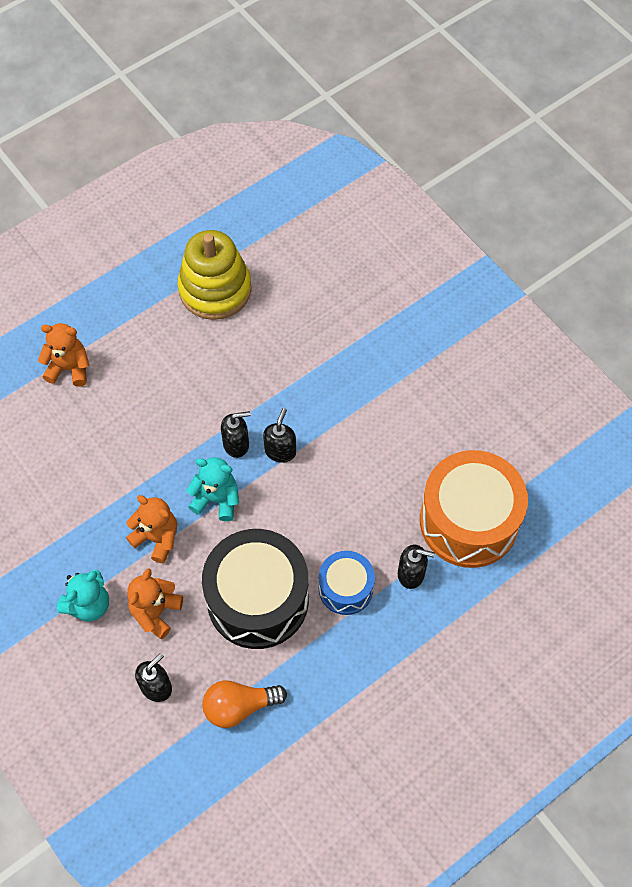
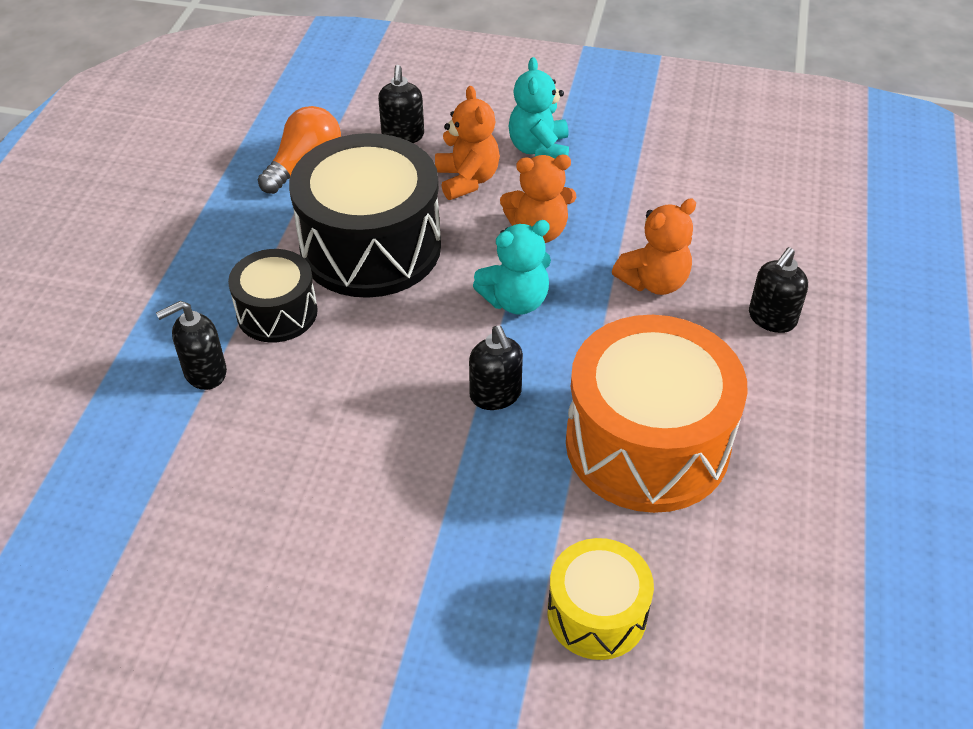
camera: 140 degrees right, 15 degrees down
orange teddy bear [38,323,89,387] -> orange teddy bear moved to [612,198,696,295]
yellow stacking toy [178,230,252,320] -> none
black soap dispenser [221,411,251,458] -> black soap dispenser moved to [749,247,808,333]
blue drum [319,551,375,615] -> black drum [228,249,318,343]
orange drum [420,450,528,568] -> orange drum moved to [566,315,748,513]
none -> yellow drum [548,538,654,660]

